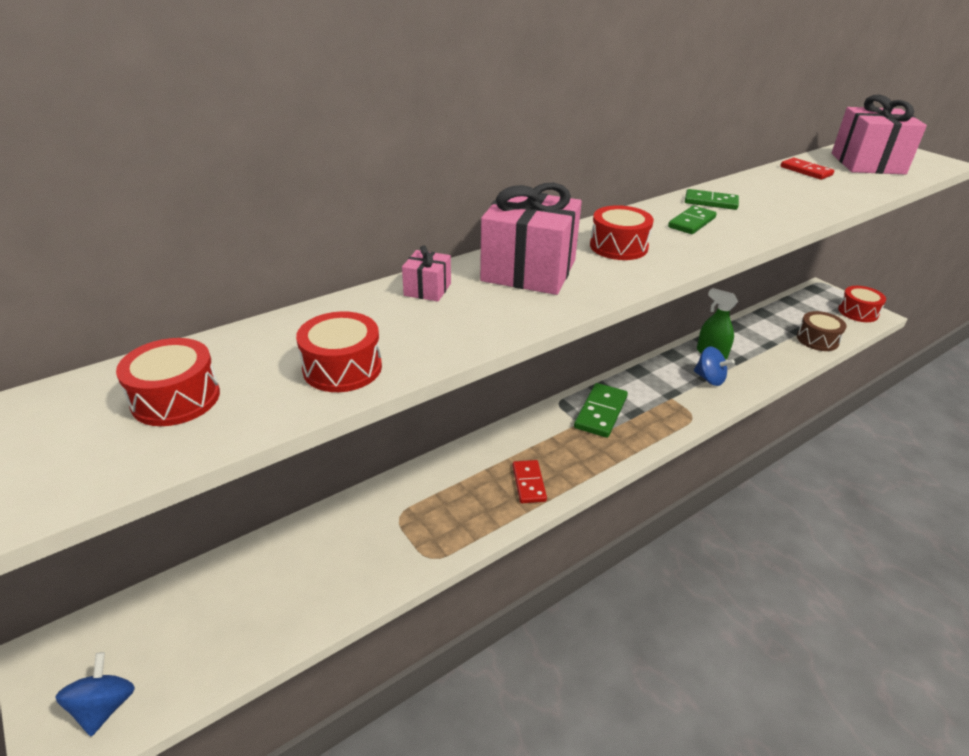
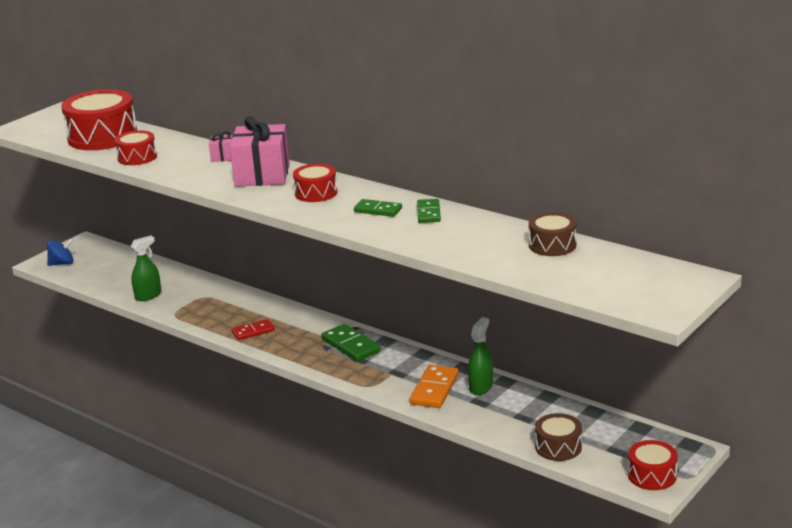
camera: 75 degrees right, 10 degrees down
red drum [116,338,220,426] -> red drum [61,89,137,150], size x1.85
green domino [574,383,628,438] -> green domino turned 45 degrees clockwise [321,324,381,362]
blue spinning top [694,346,735,386] -> orange domino [410,365,459,408]
red domino [780,158,834,180] -> brown drum [529,212,577,256]
pink gift [832,95,927,174] -> none
none -> green spray bottle [130,235,161,301]

